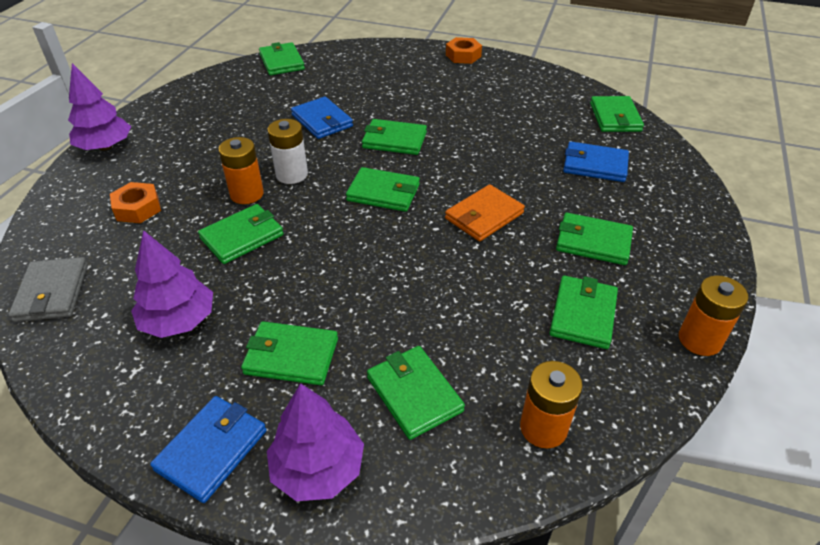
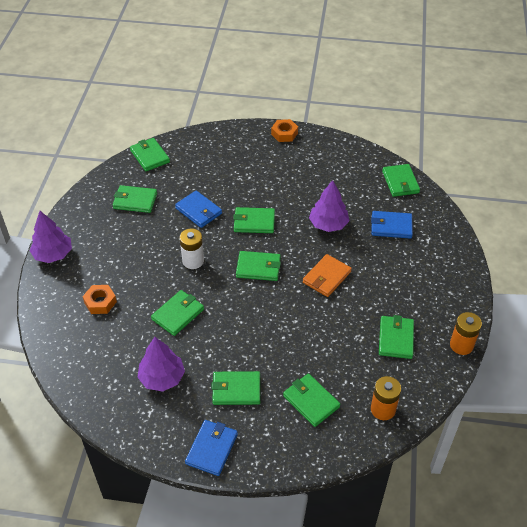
camera: 10 degrees left, 5 degrees up
grey wallet [8,257,88,322] -> none
orange battery [218,137,264,204] -> none
purple tree [267,383,364,501] -> purple tree moved to [309,180,349,232]
green wallet [556,213,633,265] -> green wallet moved to [112,185,157,213]

